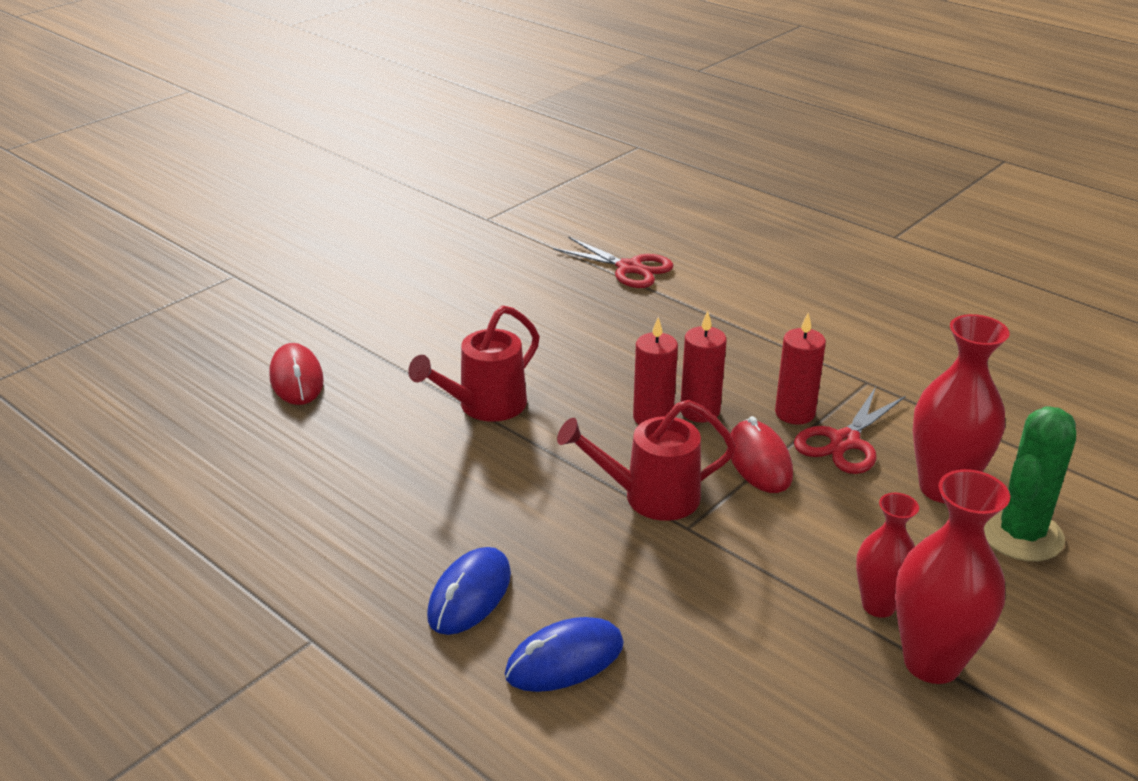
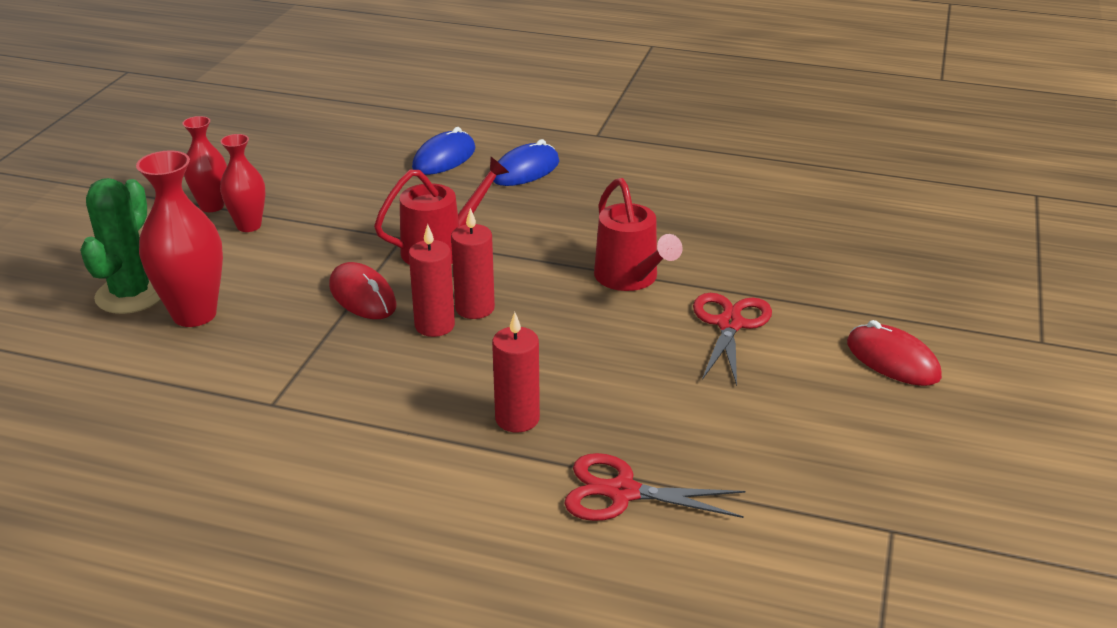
camera: 155 degrees right, 0 degrees up
red mouse [269,343,324,405] -> red mouse moved to [847,320,942,386]
red watering can [408,306,540,422] -> red watering can turned 135 degrees clockwise [594,178,683,291]
blue mouse [427,547,511,635] -> blue mouse turned 45 degrees clockwise [493,139,559,186]
red candle [775,313,826,425] -> red candle moved to [492,312,540,432]
red scissors [794,387,906,474] -> red scissors moved to [693,293,772,386]
red vase [895,469,1010,684] -> red vase [182,116,227,212], size x0.62

